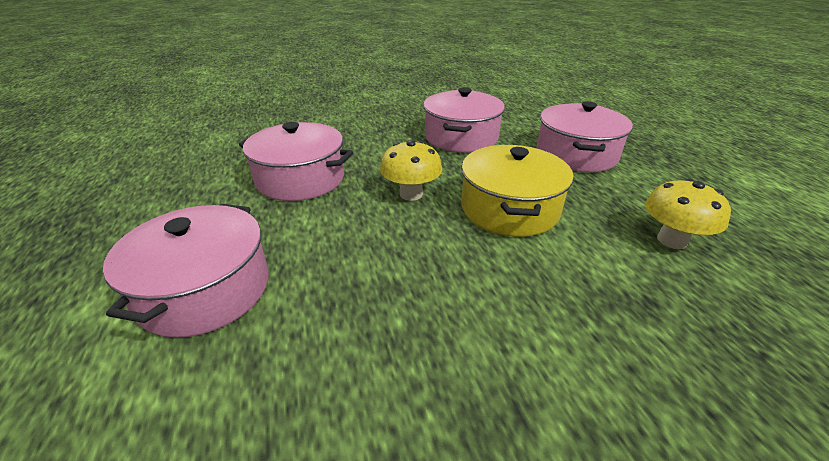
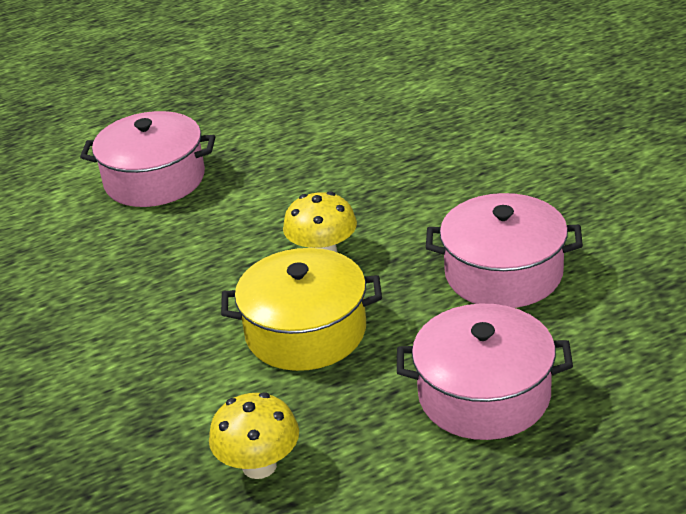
camera: 85 degrees right, 0 degrees up
pink pot [239,122,353,201] -> none

